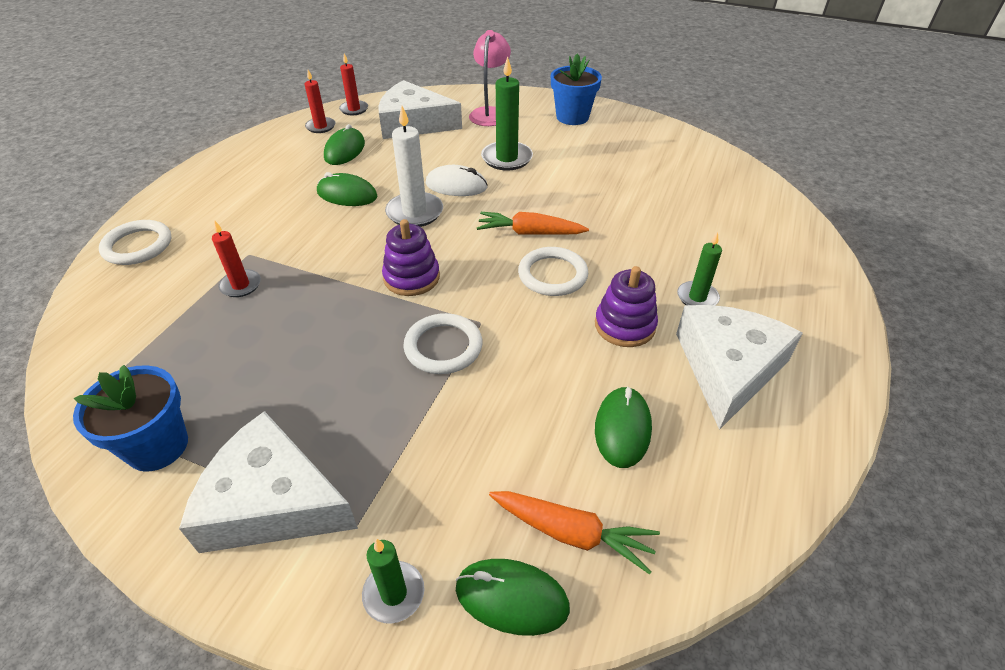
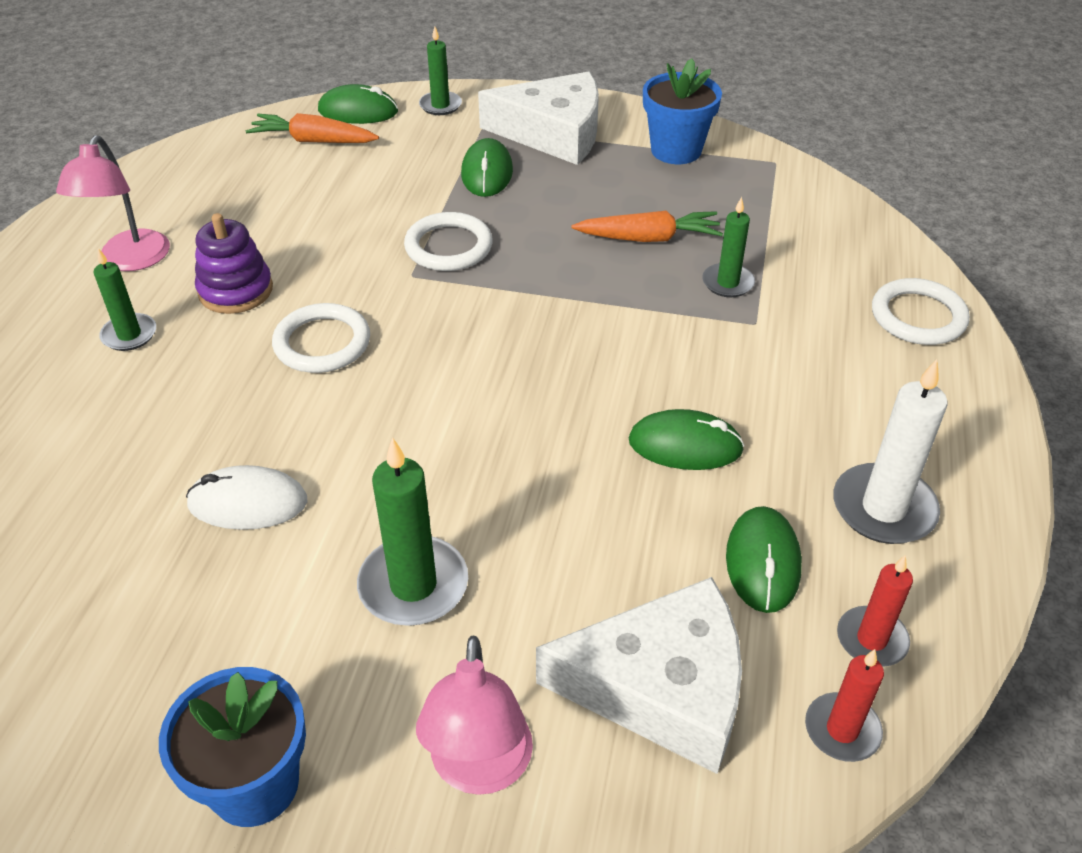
camera: 170 degrees right, 0 degrees up
red candle [212,220,261,297] -> green candle [702,197,755,297]
purple stacking toy [382,219,440,296] -> none
white candle [385,106,443,227] -> white candle moved to [833,359,948,544]
white mouse [426,165,487,196] -> white mouse moved to [186,465,307,530]
orange carrot [477,212,589,235] -> orange carrot moved to [572,211,723,242]
green mouse [595,386,652,468] -> green mouse moved to [461,138,513,197]
white cheese [676,305,803,430] -> pink lamp [56,135,170,271]

